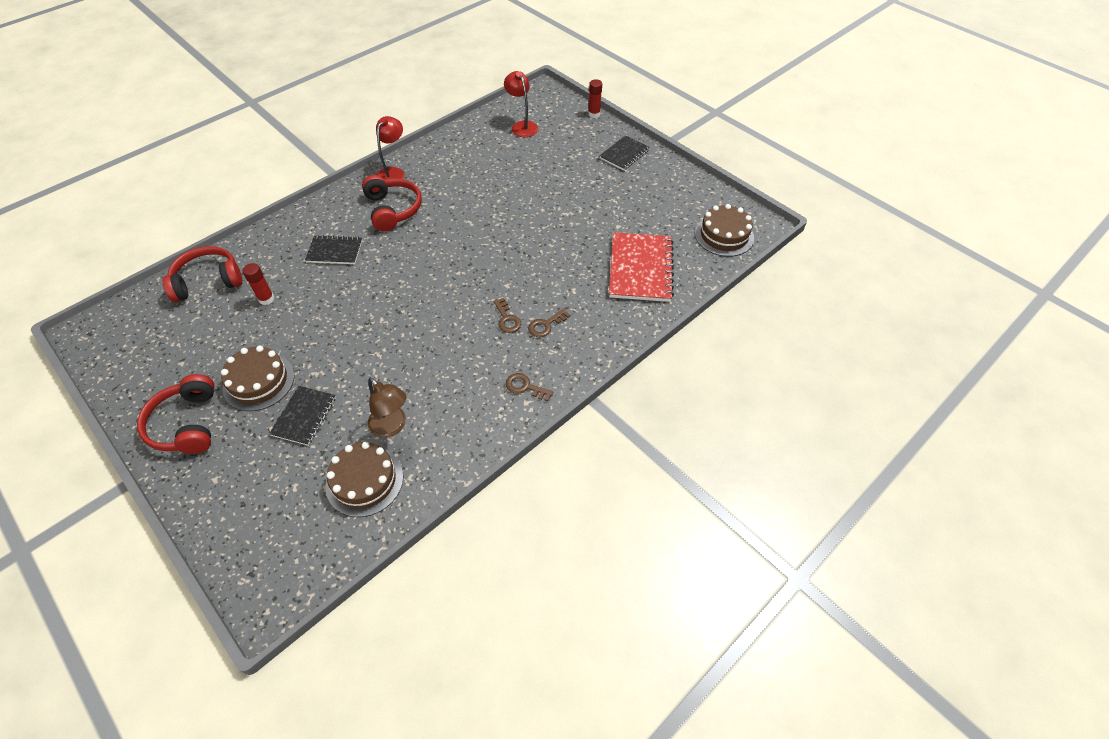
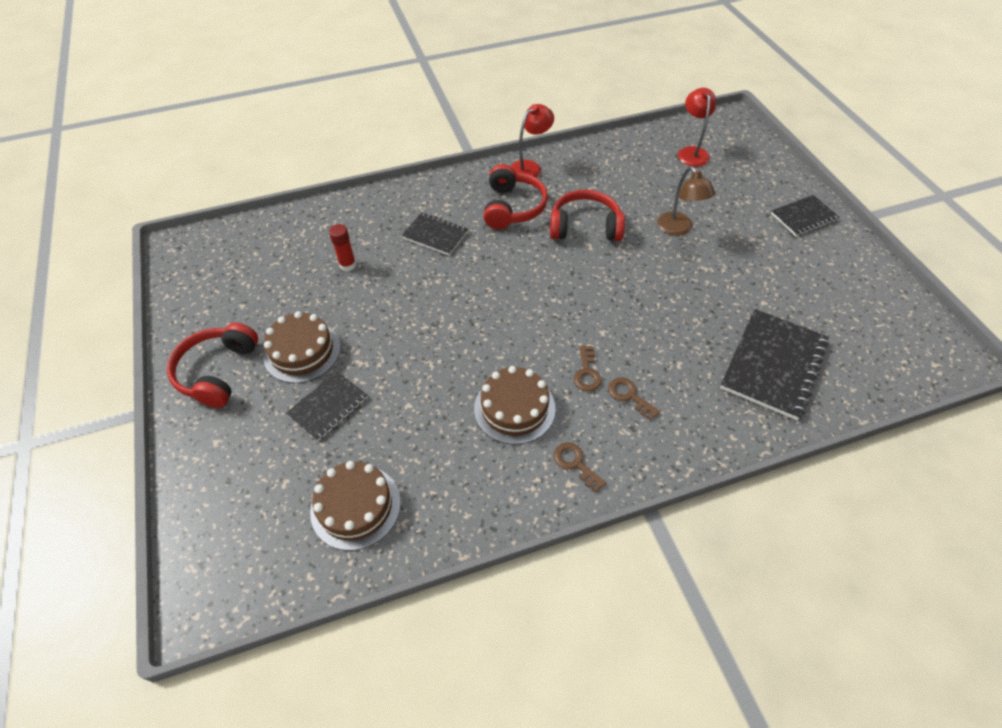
camera: 25 degrees right, 0 degrees up
red headphones [163,246,243,302] -> red headphones moved to [550,190,625,241]
brown lamp [368,378,406,438] -> brown lamp moved to [657,166,715,236]
brown key [528,308,571,337] -> brown key turned 60 degrees clockwise [608,377,660,420]
red glue stick [588,79,602,118] -> none
red notebook [609,232,674,302] -> black notebook [720,309,829,420]
brown cake [695,204,754,257] -> brown cake moved to [474,366,556,445]

